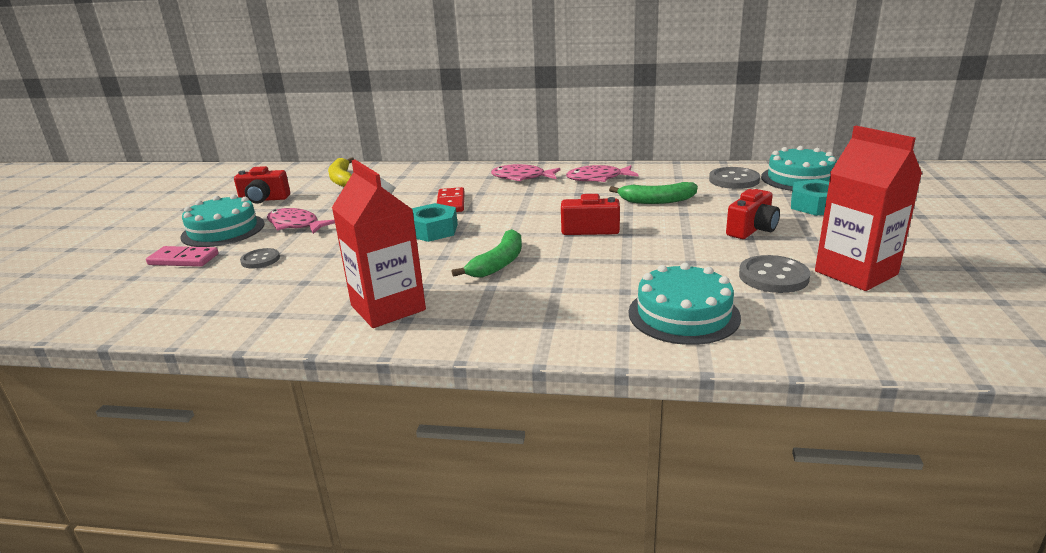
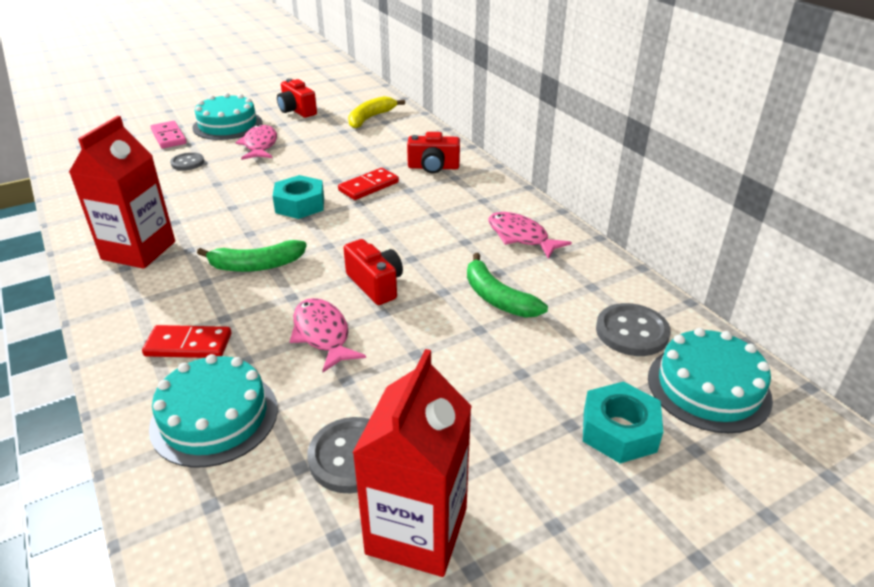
camera: 50 degrees right, 10 degrees up
pink fish [491,164,560,181] -> pink fish moved to [290,298,366,372]
red camera [726,189,780,239] -> red camera moved to [407,132,460,174]
none -> red domino [142,325,231,358]

